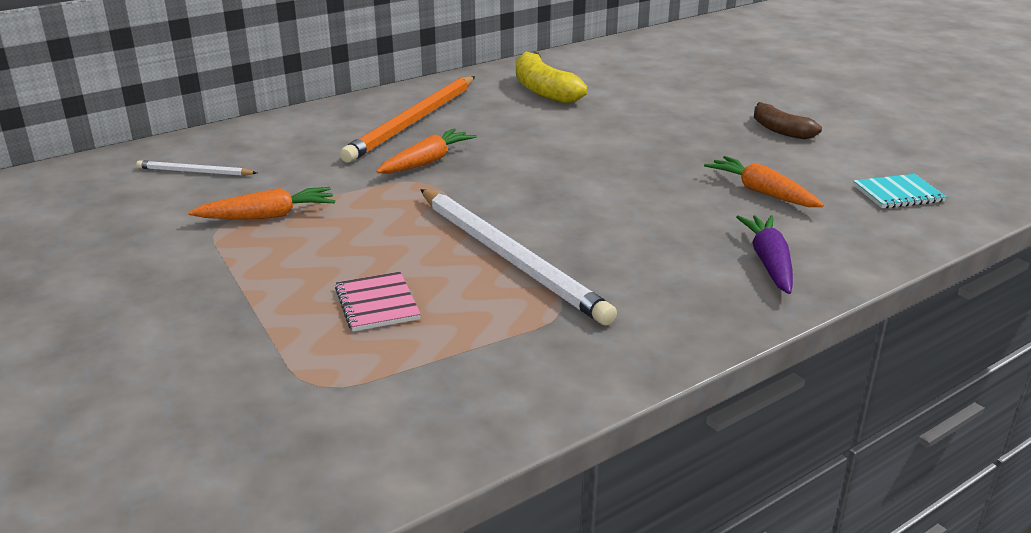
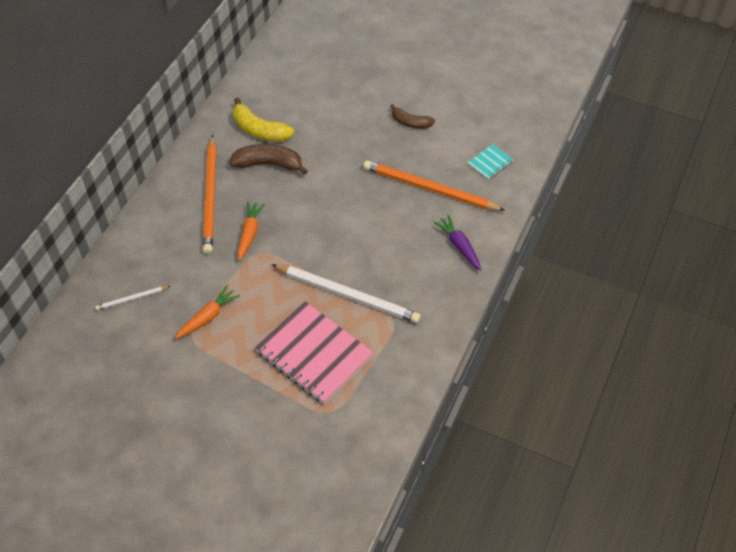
camera: 30 degrees left, 25 degrees up
pink notebook [335,272,421,331] -> pink notebook [255,301,374,404], size x2.24
orange carrot [704,156,824,207] -> orange pencil [363,160,506,211]
none -> brown banana [230,144,308,175]

